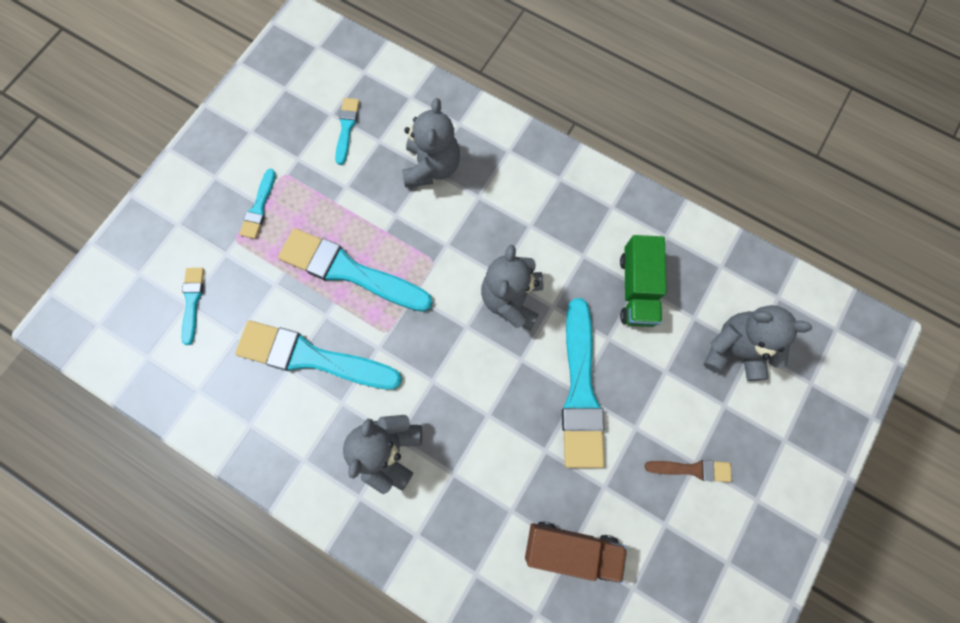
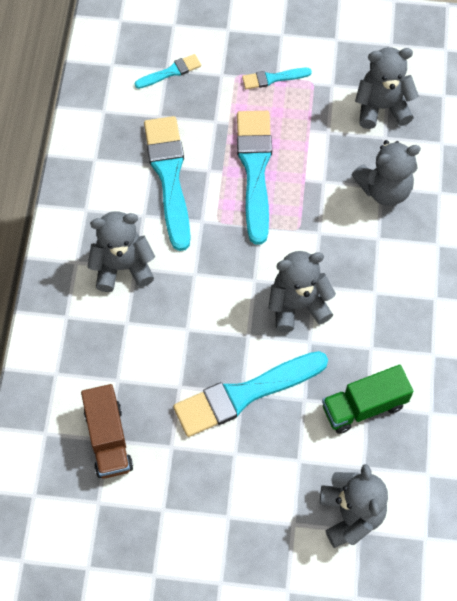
camera: 65 degrees right, 10 degrees down
turquoise brush [335,98,360,165] -> grey teddy bear [355,47,419,129]
brown brush [645,460,732,482] -> none

